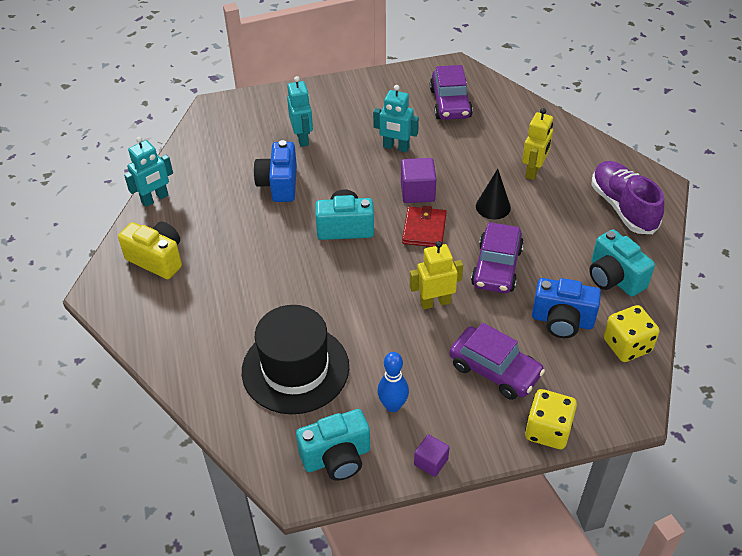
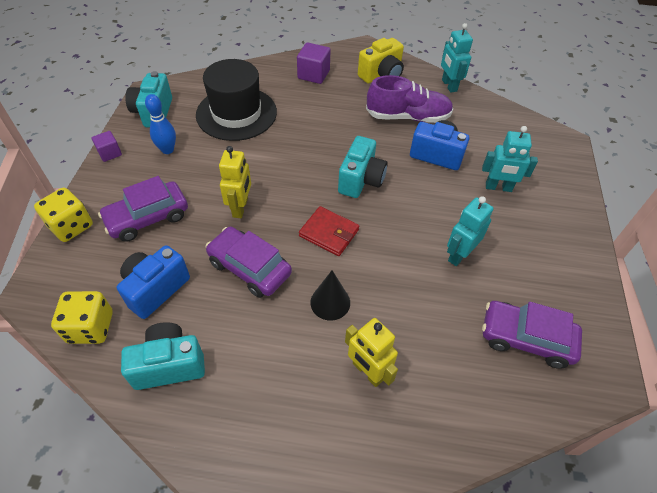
camera: 110 degrees right, 5 degrees up
purple cube [401,158,436,203] -> purple cube moved to [297,42,331,84]
purple shoe [592,161,664,234] -> purple shoe moved to [366,75,453,123]

